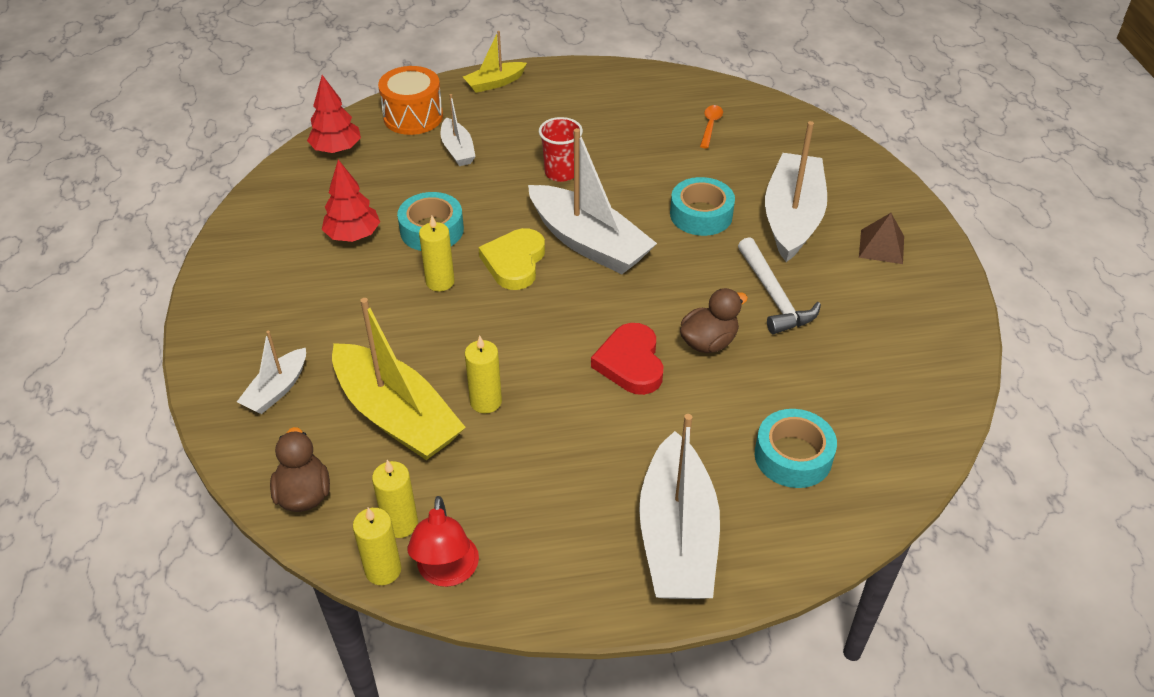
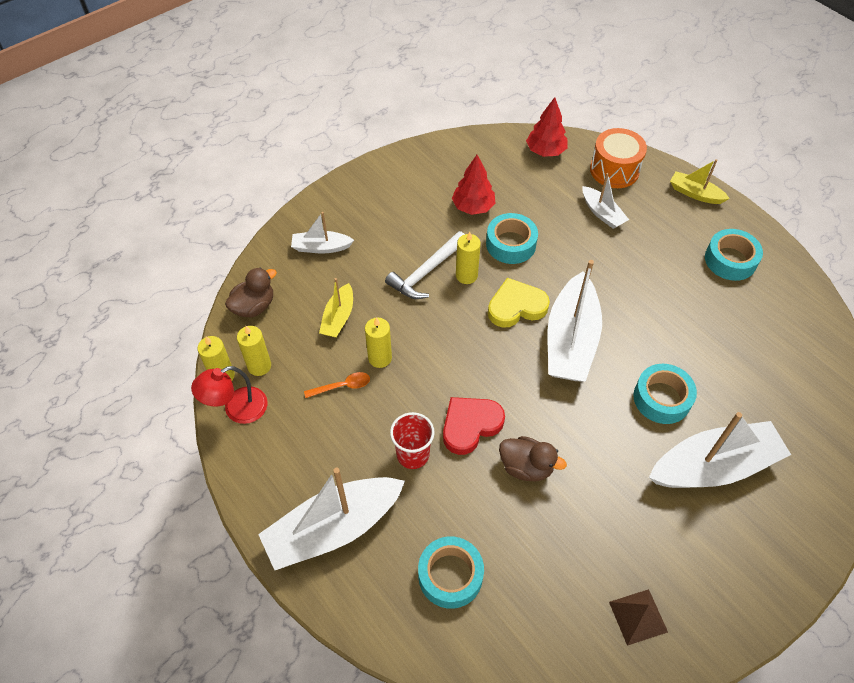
camera: 60 degrees right, 10 degrees up
yellow boat [332,298,466,460] -> yellow boat [319,278,353,338], size x0.52
white boat [441,94,476,166] -> white boat turned 75 degrees counterclockwise [582,173,629,229]
red cup [539,117,583,182] -> red cup moved to [390,412,435,469]
orange spoon [700,105,723,149] -> orange spoon moved to [304,372,370,398]
white hammer [738,237,821,335] -> white hammer moved to [385,231,465,299]
brown pyramid [859,213,904,264] -> brown pyramid moved to [609,589,668,646]
none -> turquoise tape [705,229,763,281]

